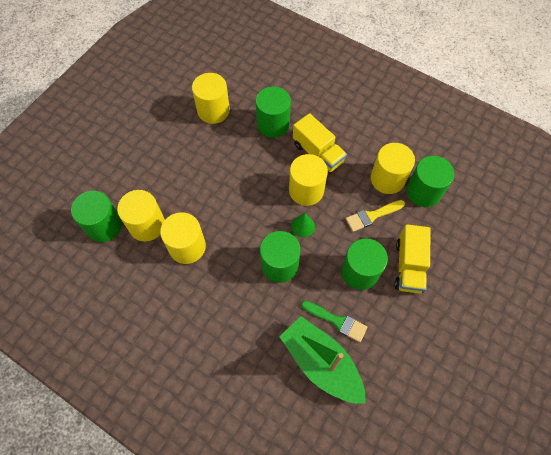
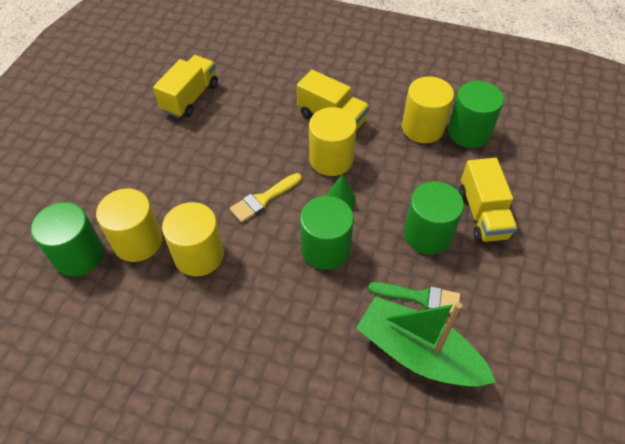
camera: 15 degrees left, 10 degrees down
yellow cylinder [192,73,230,124] -> yellow truck [153,55,218,118]
green cylinder [256,86,291,138] -> none
yellow brush [346,200,405,232] -> yellow brush moved to [230,173,302,223]

